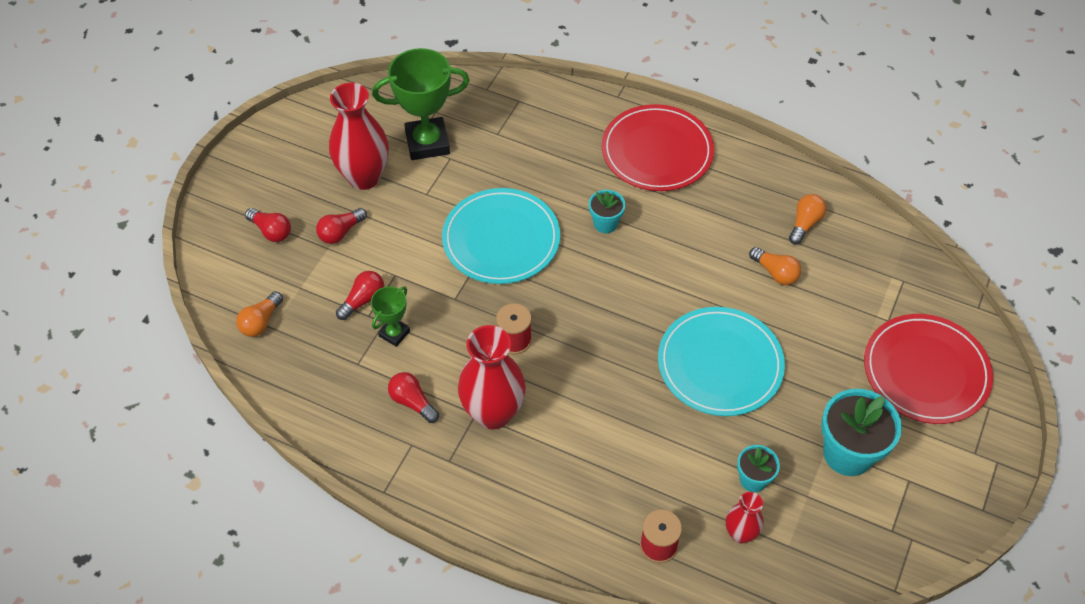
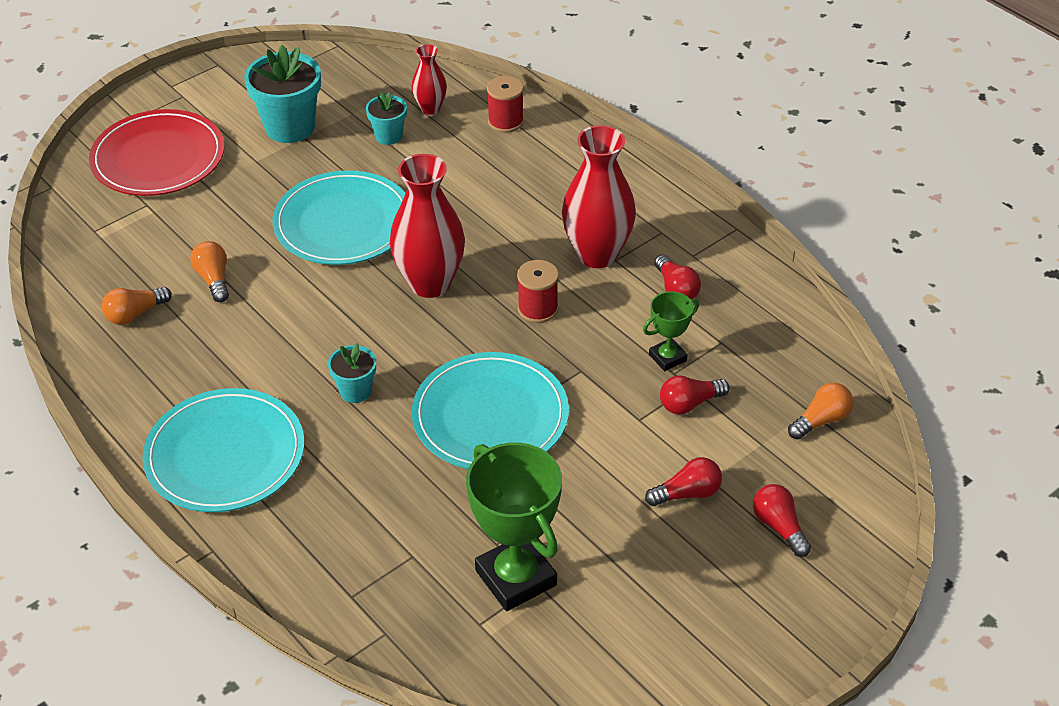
camera: 155 degrees left, 10 degrees down
red vase [329,83,389,190] -> red vase moved to [390,154,465,298]
green trophy [372,48,470,160] -> green trophy turned 45 degrees clockwise [466,443,562,611]
red plate [602,104,714,191] -> turquoise plate [142,388,304,512]

